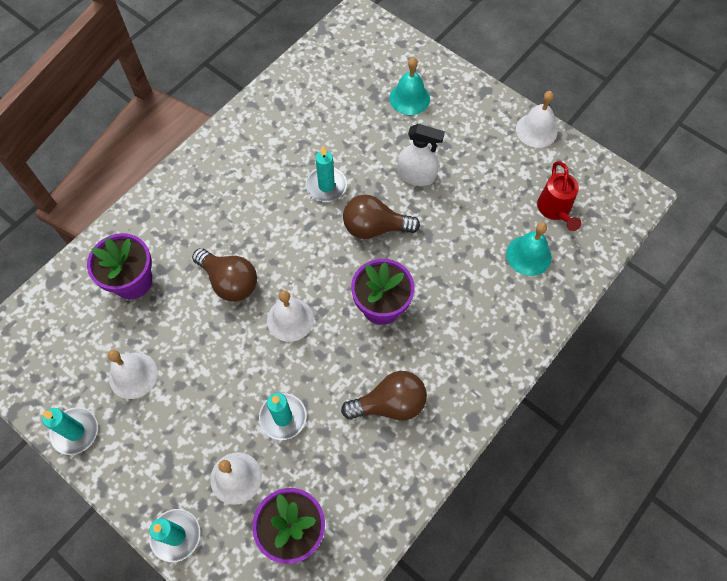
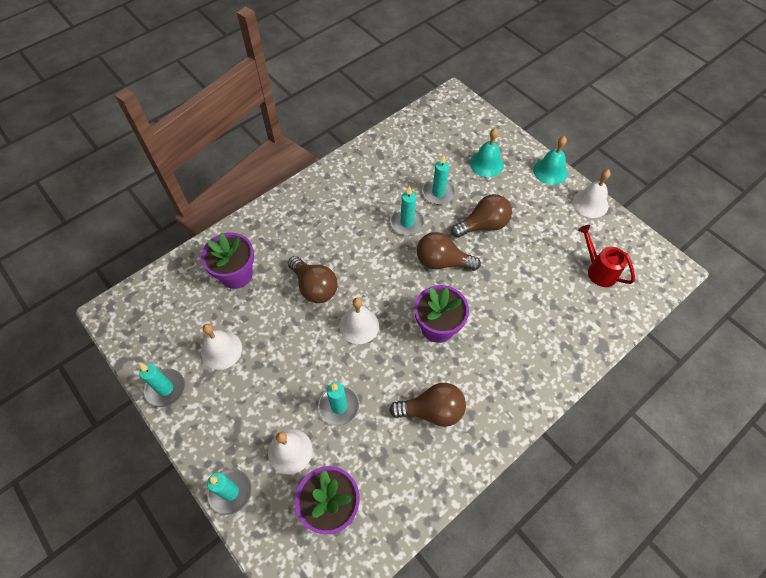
camera: 10 degrees right, 5 degrees down
white spray bottle [398,124,445,186] -> brown light bulb [451,194,512,238]
turquoise bell [506,222,552,276] -> turquoise bell moved to [533,136,568,185]
red watering can [537,161,582,231] -> red watering can turned 135 degrees clockwise [578,225,635,287]
none -> turquoise candle [422,155,456,205]

